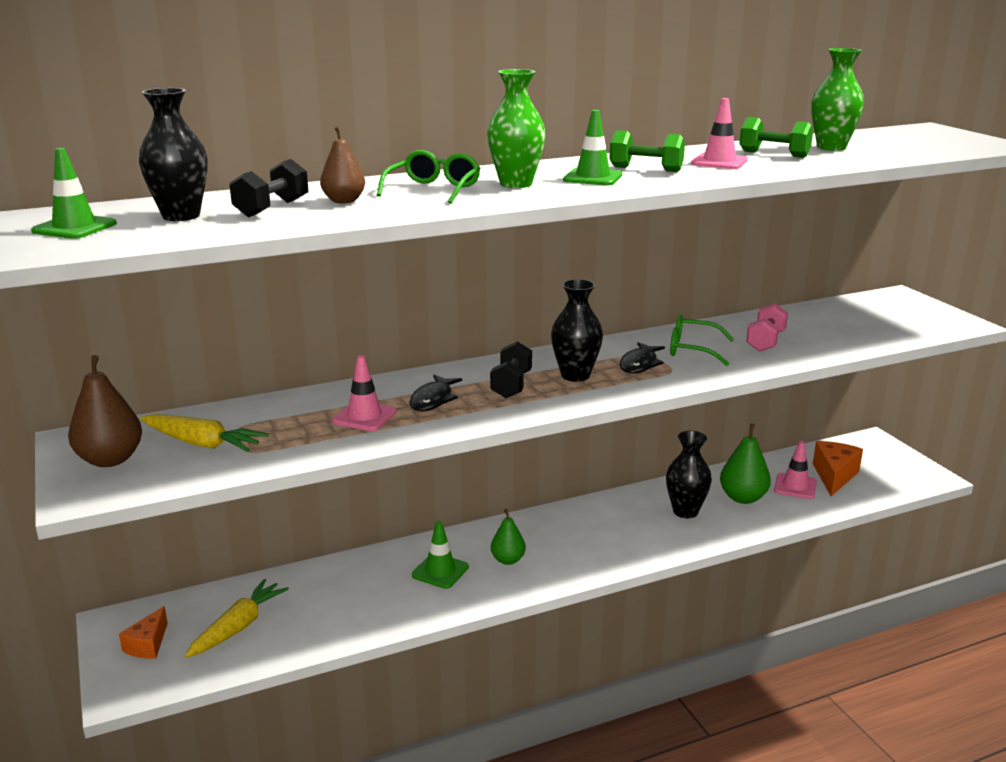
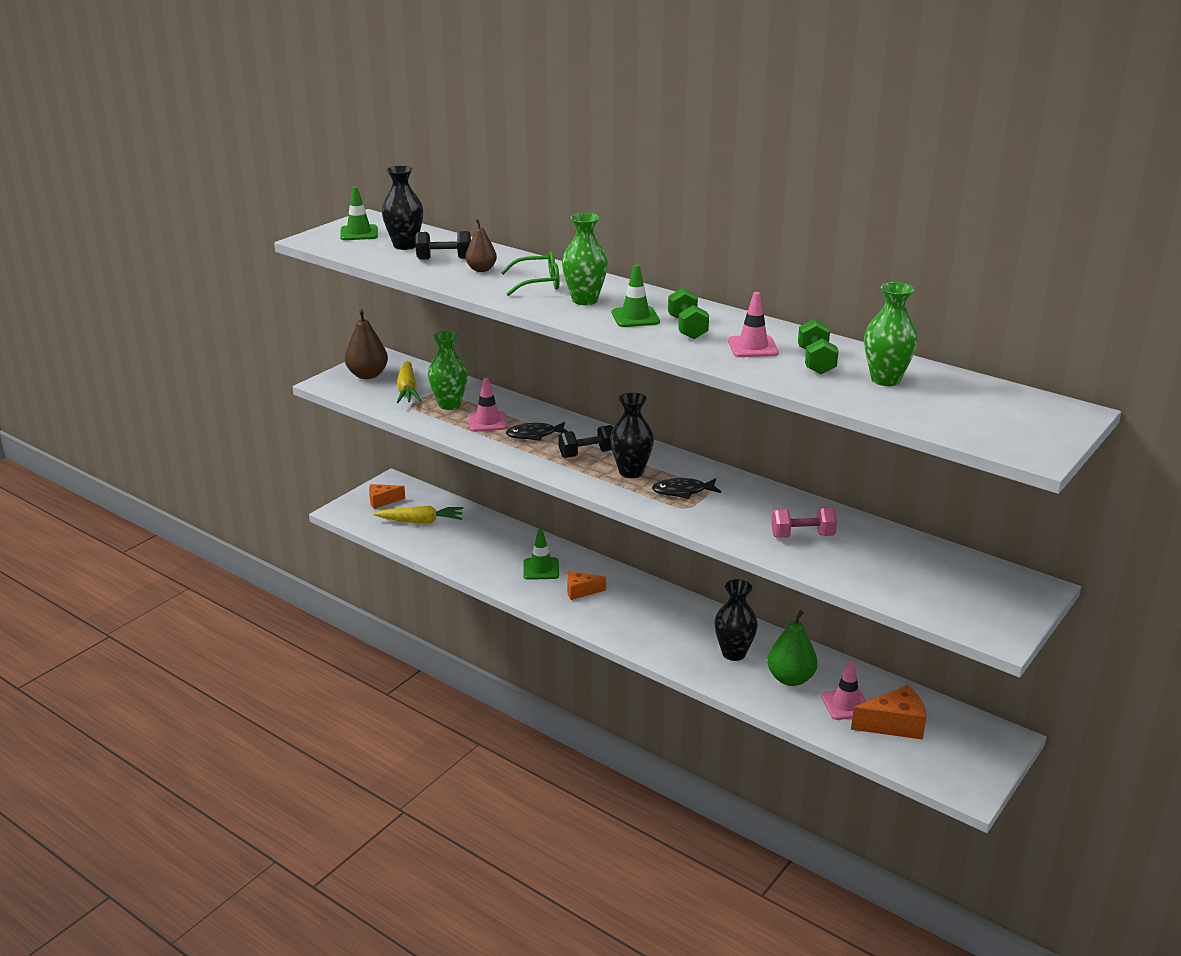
camera: 60 degrees right, 5 degrees up
green pear [491,509,526,565] -> orange cheese [567,571,606,600]
green glasses [670,314,734,366] -> none
none -> green vase [428,331,468,410]

